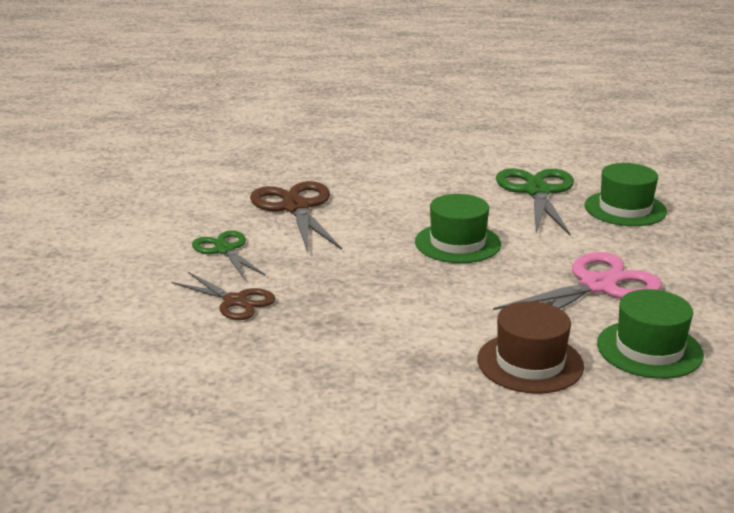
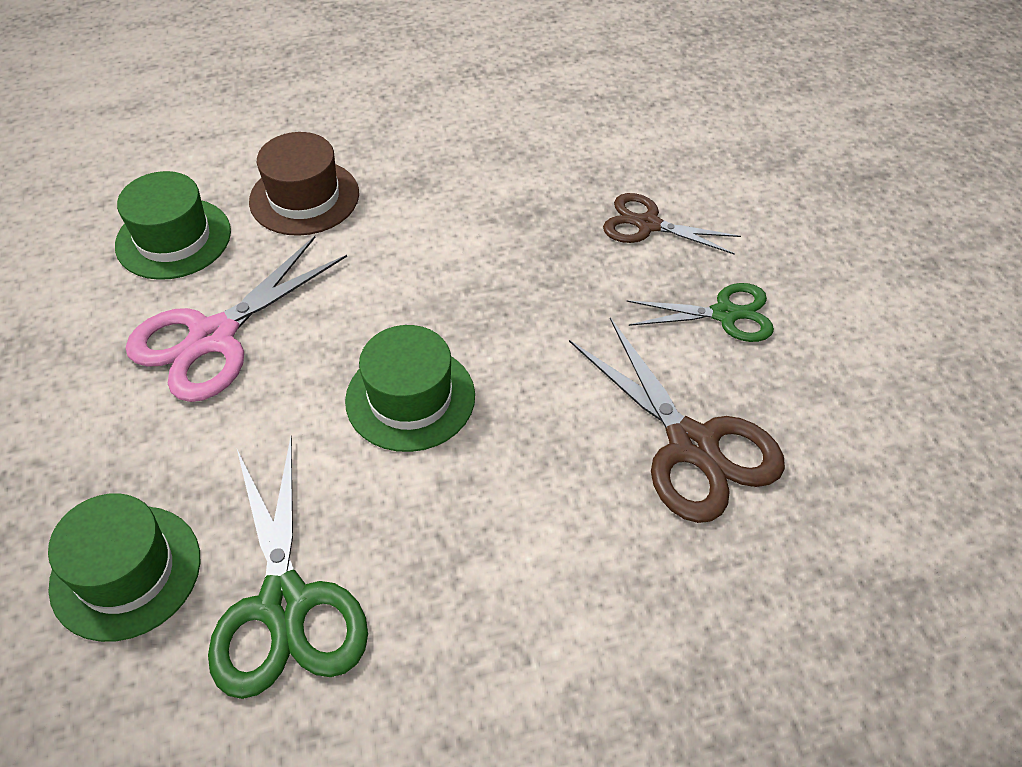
camera: 165 degrees right, 25 degrees up
green scissors [192,230,266,280] -> green scissors turned 45 degrees counterclockwise [626,283,774,342]

